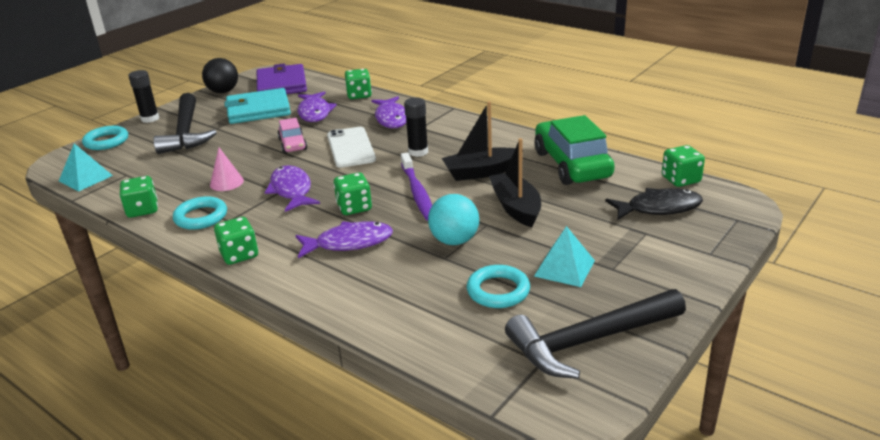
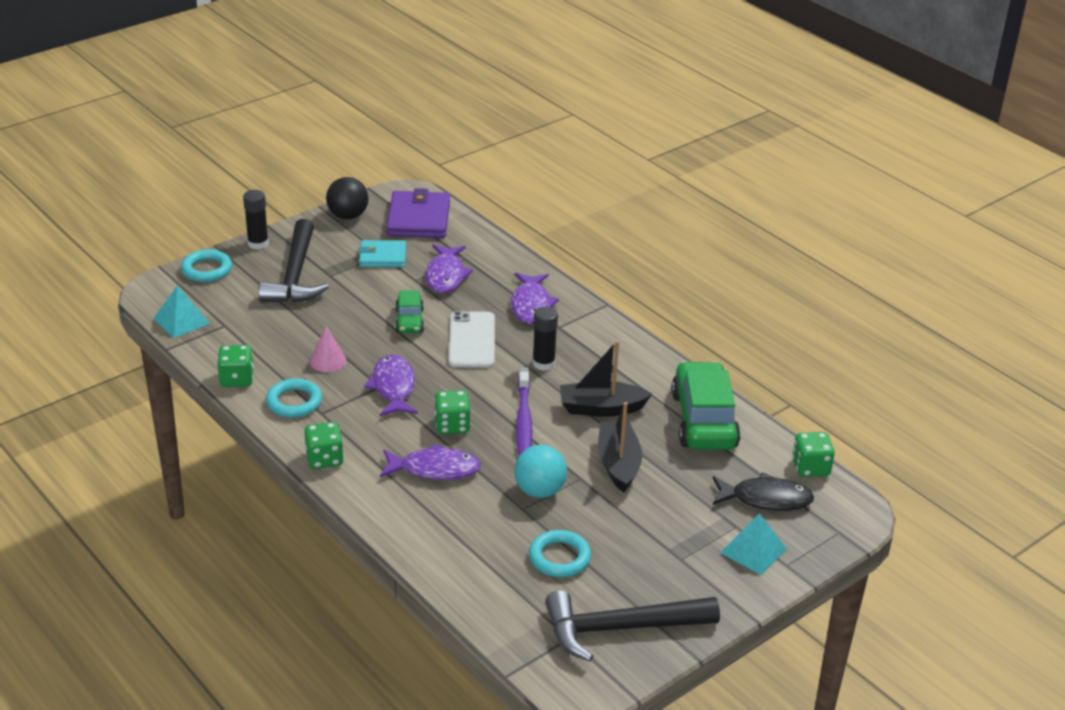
camera: 10 degrees right, 5 degrees up
turquoise wallet [224,88,291,124] -> turquoise wallet [359,240,406,267], size x0.63
pink car [277,118,307,153] -> green car [395,290,424,333]
green dice [345,69,372,99] -> none
turquoise pyramid [534,226,595,287] -> turquoise pyramid moved to [720,513,787,575]

